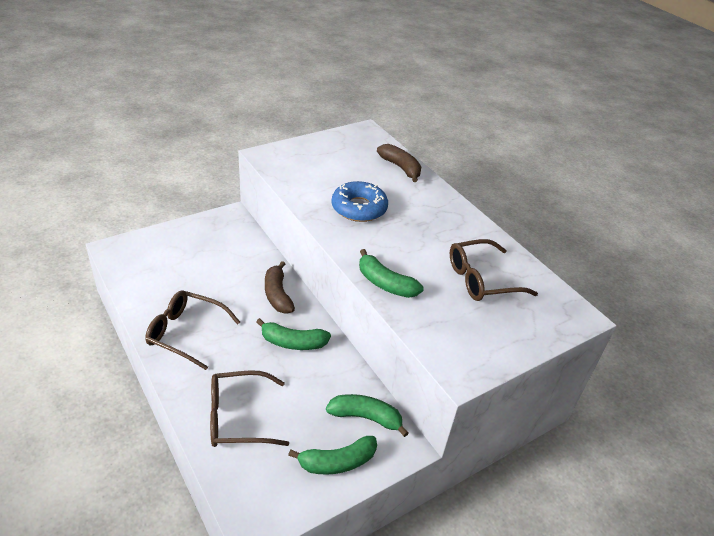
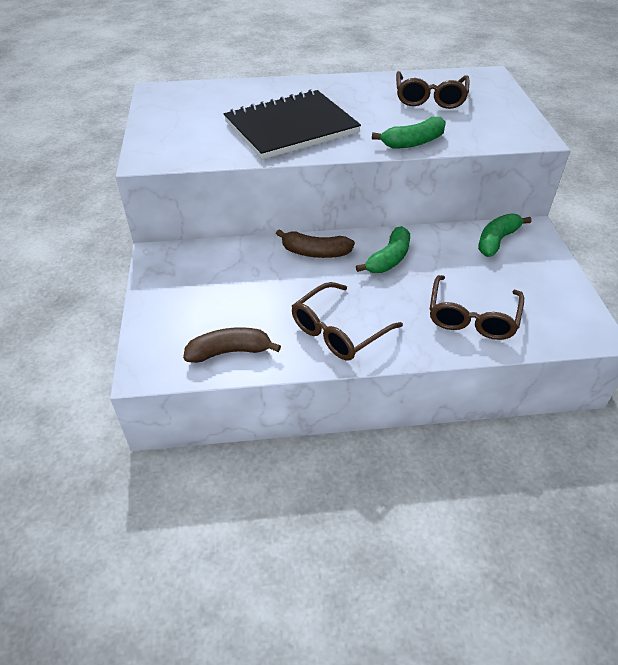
camera: 60 degrees left, 5 degrees up
green banana [288,436,377,475] -> none
blue donut [331,181,388,222] -> black notebook [224,89,361,159]
brown banana [377,144,421,182] -> brown banana moved to [183,327,281,363]

